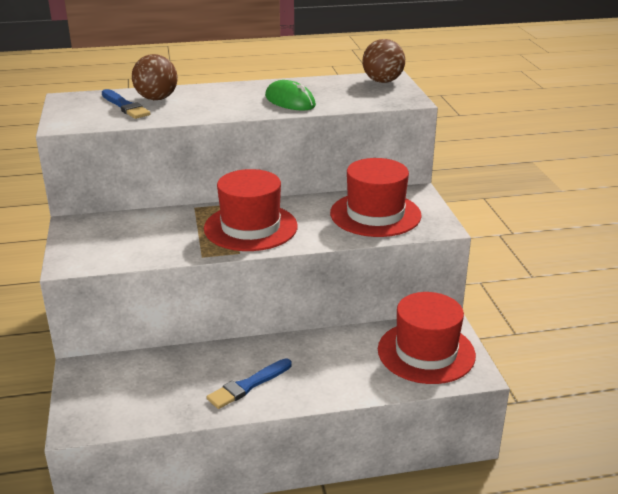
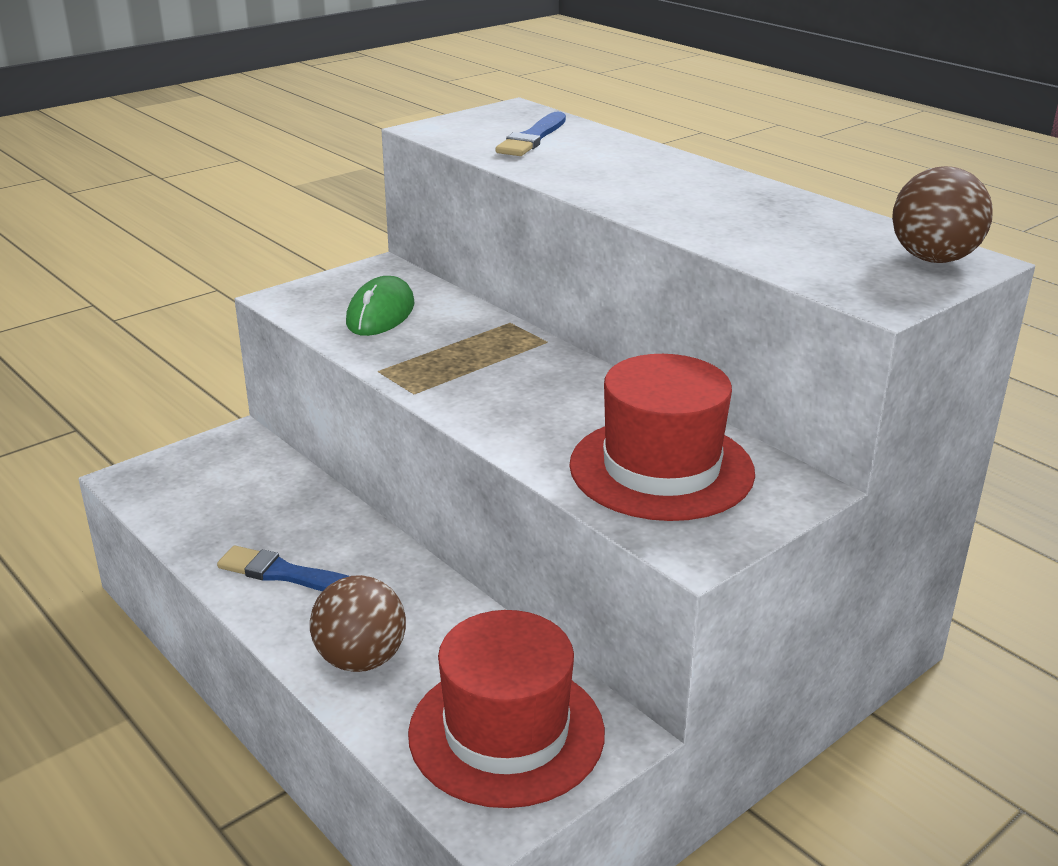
camera: 60 degrees right, 0 degrees up
brown ball [132,54,178,100] -> brown ball moved to [310,575,406,672]
red hat [204,169,298,251] -> none
green mouse [265,80,316,111] -> green mouse moved to [346,276,415,336]

